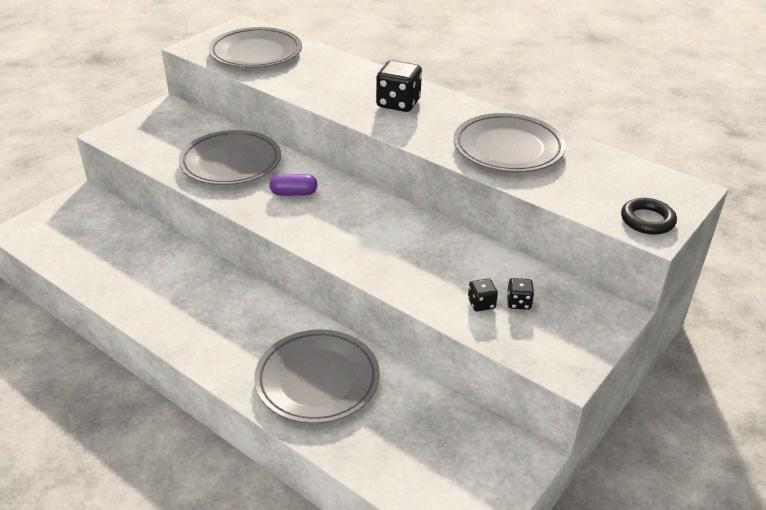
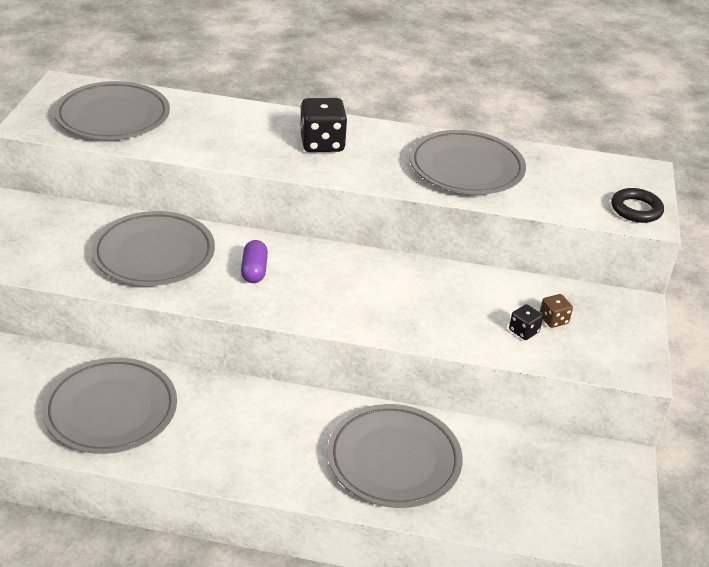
camera: 30 degrees left, 0 degrees up
purple capsule [269,174,318,196] -> purple capsule turned 60 degrees counterclockwise [241,240,268,283]
black dice [507,278,534,310] -> brown dice [540,294,573,328]
none -> grey plate [42,357,177,454]

